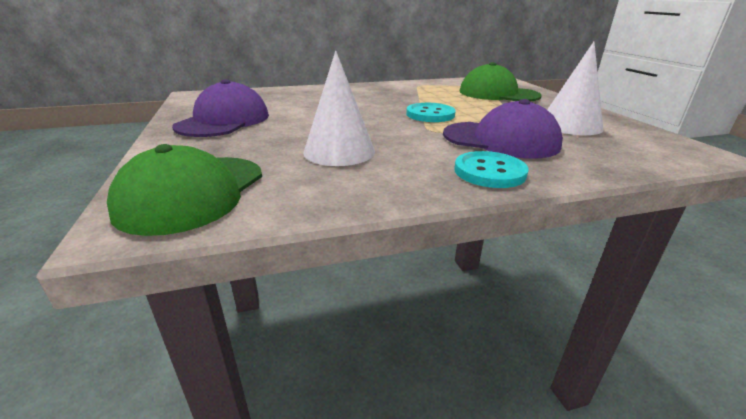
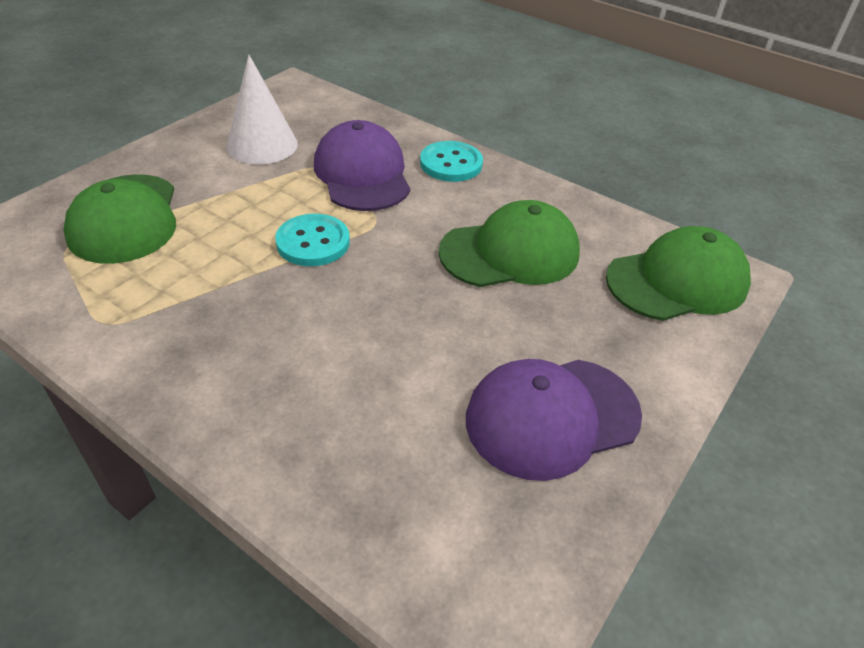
camera: 130 degrees left, 15 degrees up
white cone [304,51,375,166] -> green cap [439,200,580,287]

